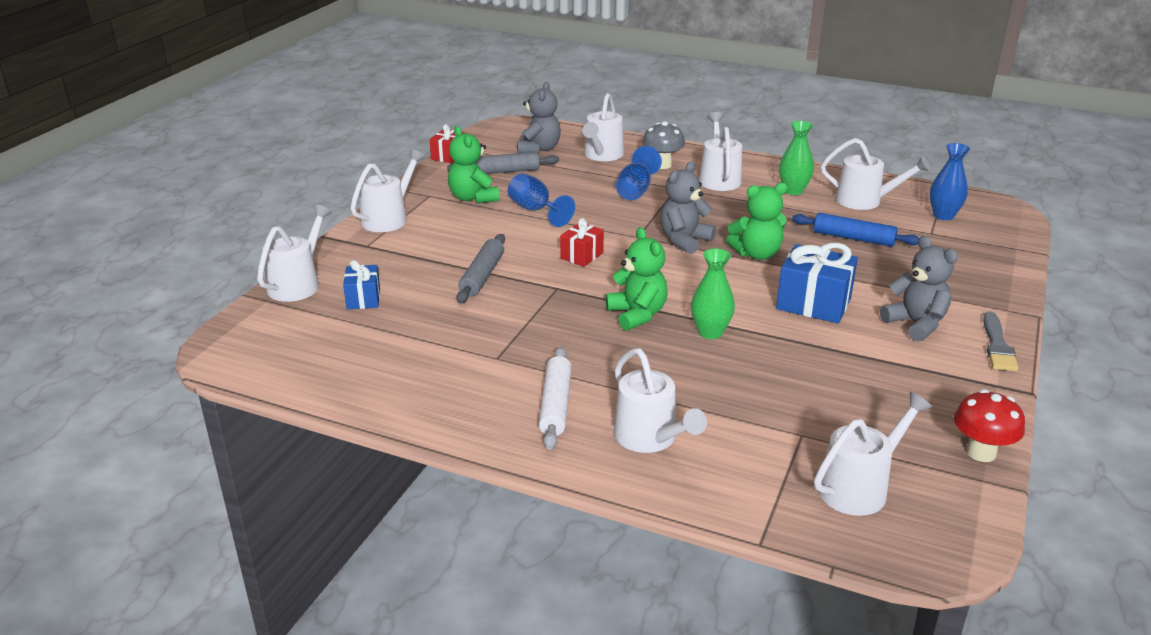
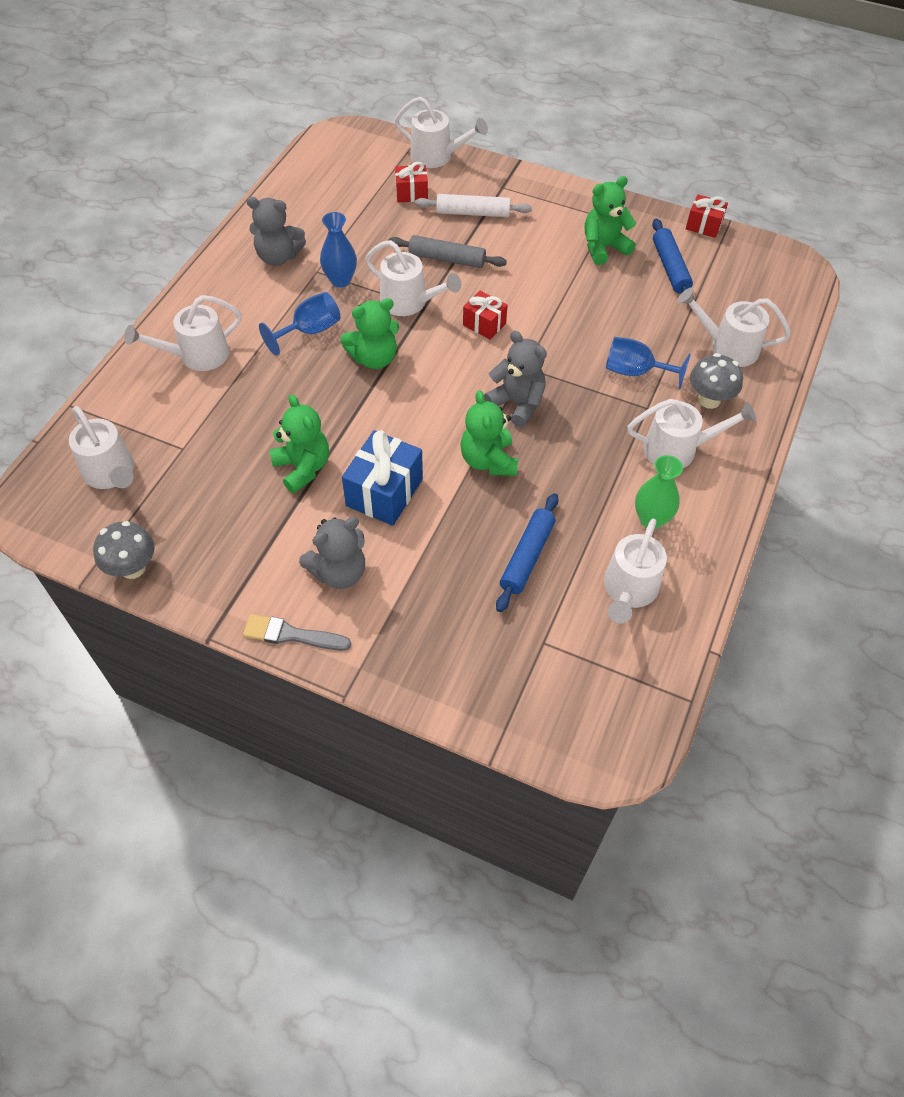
camera: 90 degrees right, 25 degrees up
blue gift [343,260,380,309] -> red gift [395,162,428,202]
white watering can [350,149,425,232] -> white watering can moved to [365,240,461,316]
grey rolling pin [447,152,559,174] -> blue rolling pin [652,219,694,304]
blue goblet [508,173,575,227] -> blue goblet moved to [259,292,341,356]
grey teddy bear [517,82,561,154] -> grey teddy bear moved to [247,197,306,266]
white rolling pin [539,347,572,450] -> white rolling pin moved to [415,194,532,217]
green vase [691,248,735,339] -> none
blue vase [930,143,970,220] -> blue vase moved to [320,212,357,288]
red mushroom [954,389,1025,462] -> grey mushroom [93,521,155,579]
none -> green teddy bear [269,394,329,493]

